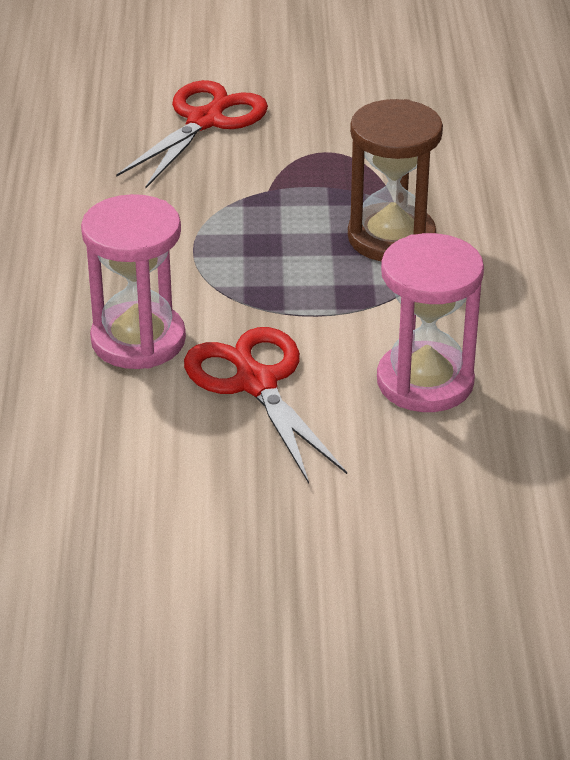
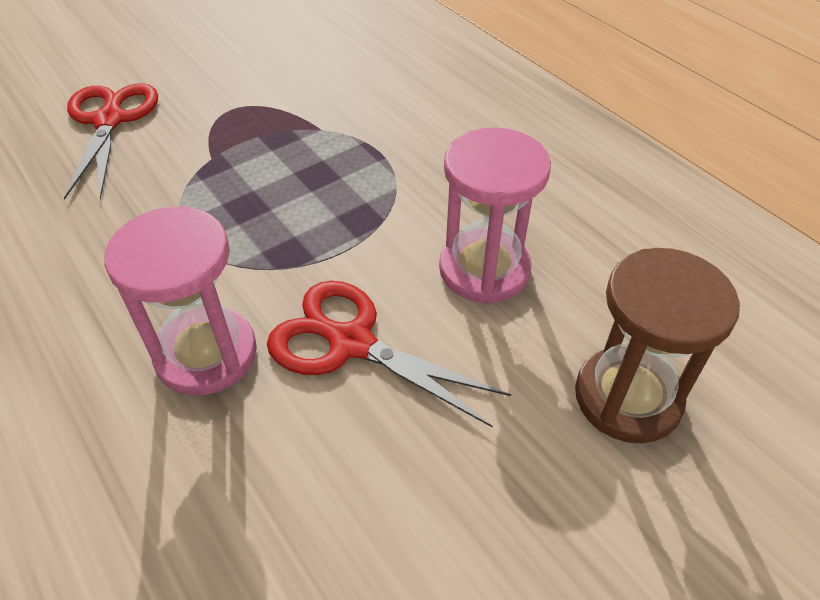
camera: 35 degrees left, 10 degrees up
brown hourglass [348,99,443,261] -> brown hourglass moved to [575,248,740,443]

